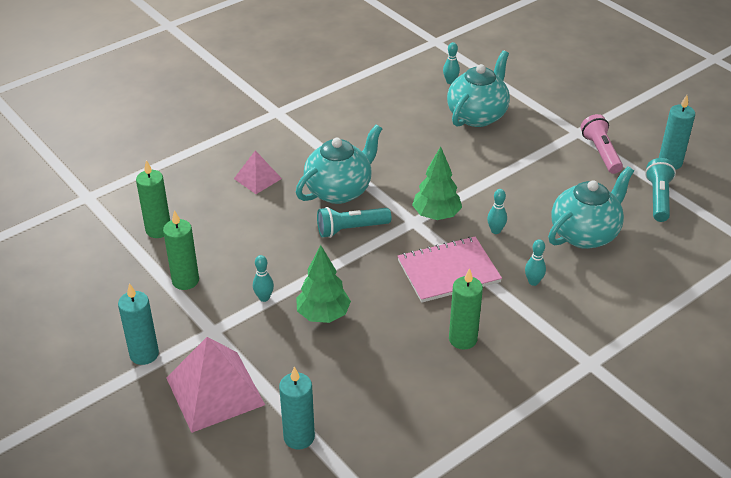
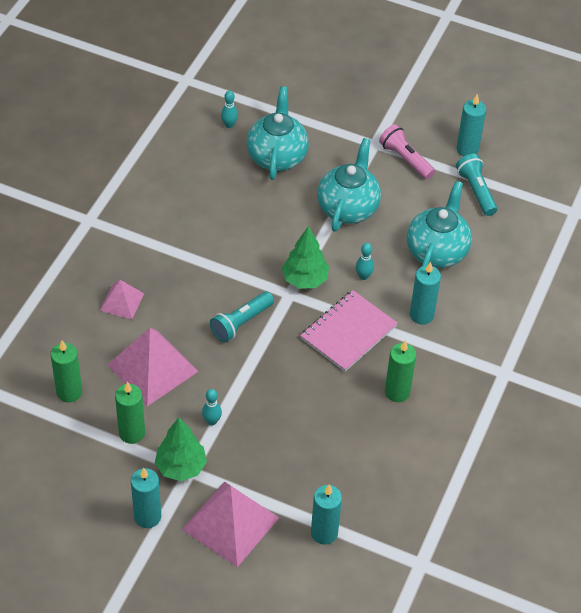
camera: 30 degrees left, 10 degrees up
turquoise teapot [296,124,382,204] -> turquoise teapot moved to [317,138,381,232]
green tree [296,245,351,323] -> green tree moved to [155,417,207,481]
turquoise bowling pin [525,239,546,286] -> turquoise candle [410,262,441,325]
none -> pink pyramid [107,328,199,406]

